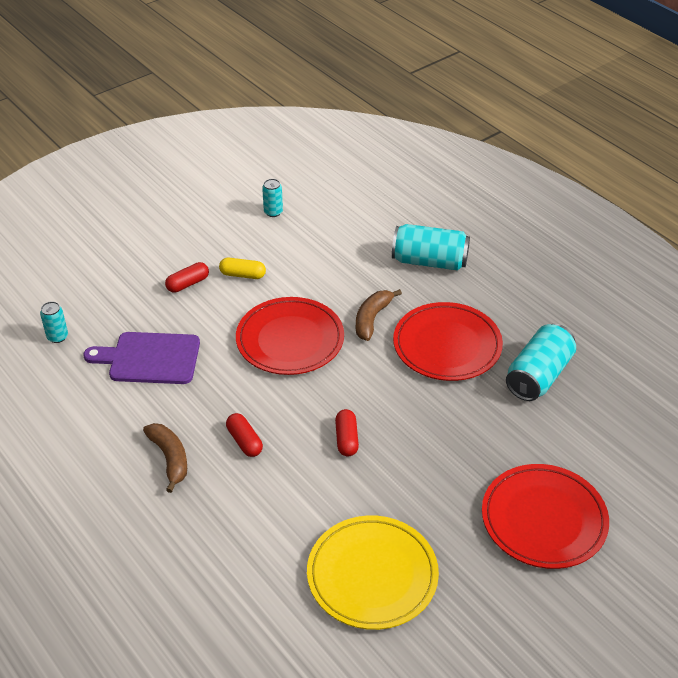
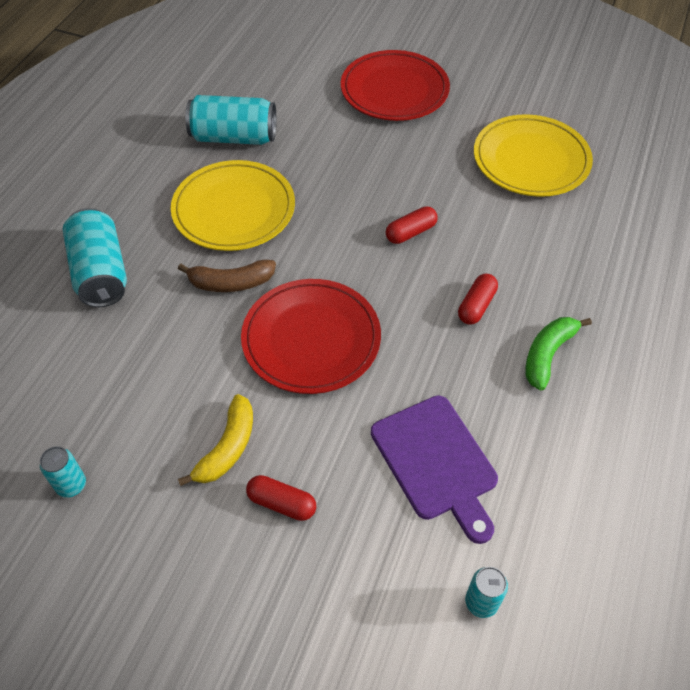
camera: 120 degrees left, 10 degrees up
brown banana [143,423,187,493] -> green banana [525,317,592,390]
yellow capsule [219,258,266,279] -> yellow banana [178,394,253,486]
red plate [393,302,503,381] -> yellow plate [171,160,295,251]

